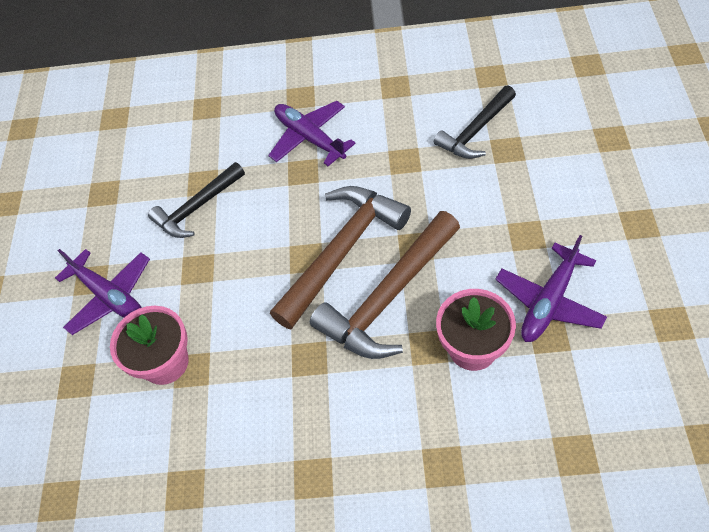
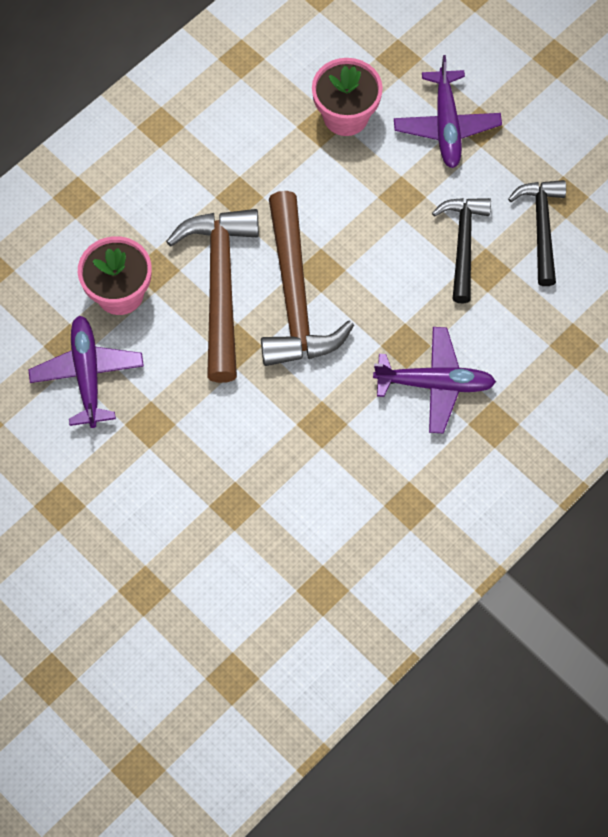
camera: 130 degrees right, 10 degrees up
purple plane [55,249,150,335] -> purple plane turned 90 degrees counterclockwise [394,55,502,168]
black hammer [434,86,516,159] -> black hammer moved to [508,180,566,286]

